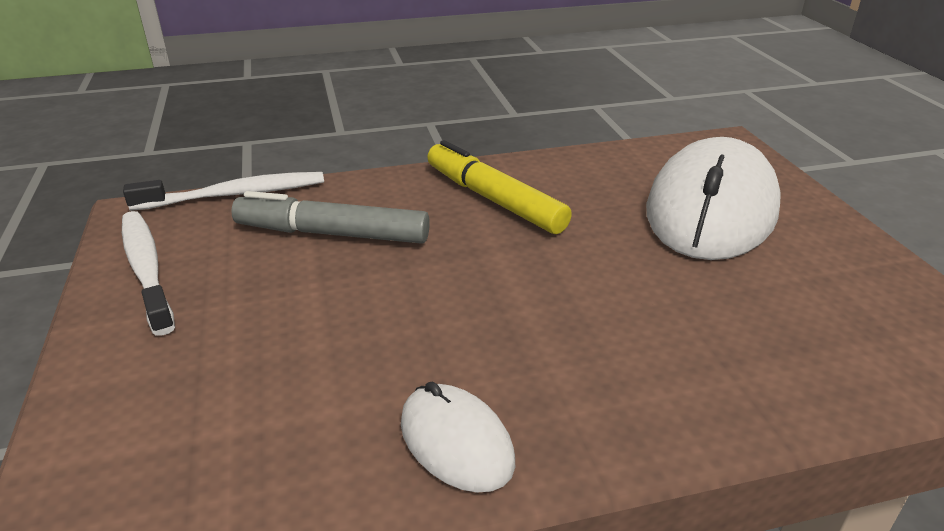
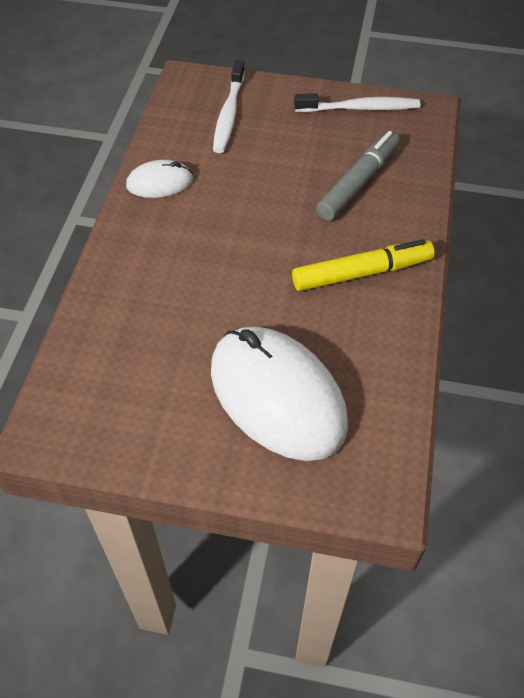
camera: 115 degrees right, 20 degrees up
white toothbrush [123,172,324,211] -> white toothbrush moved to [213,60,245,153]

